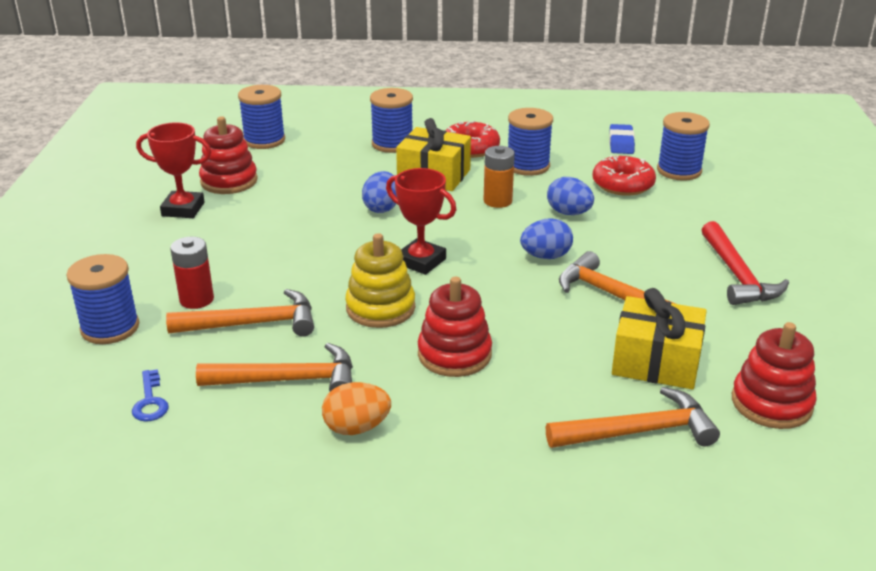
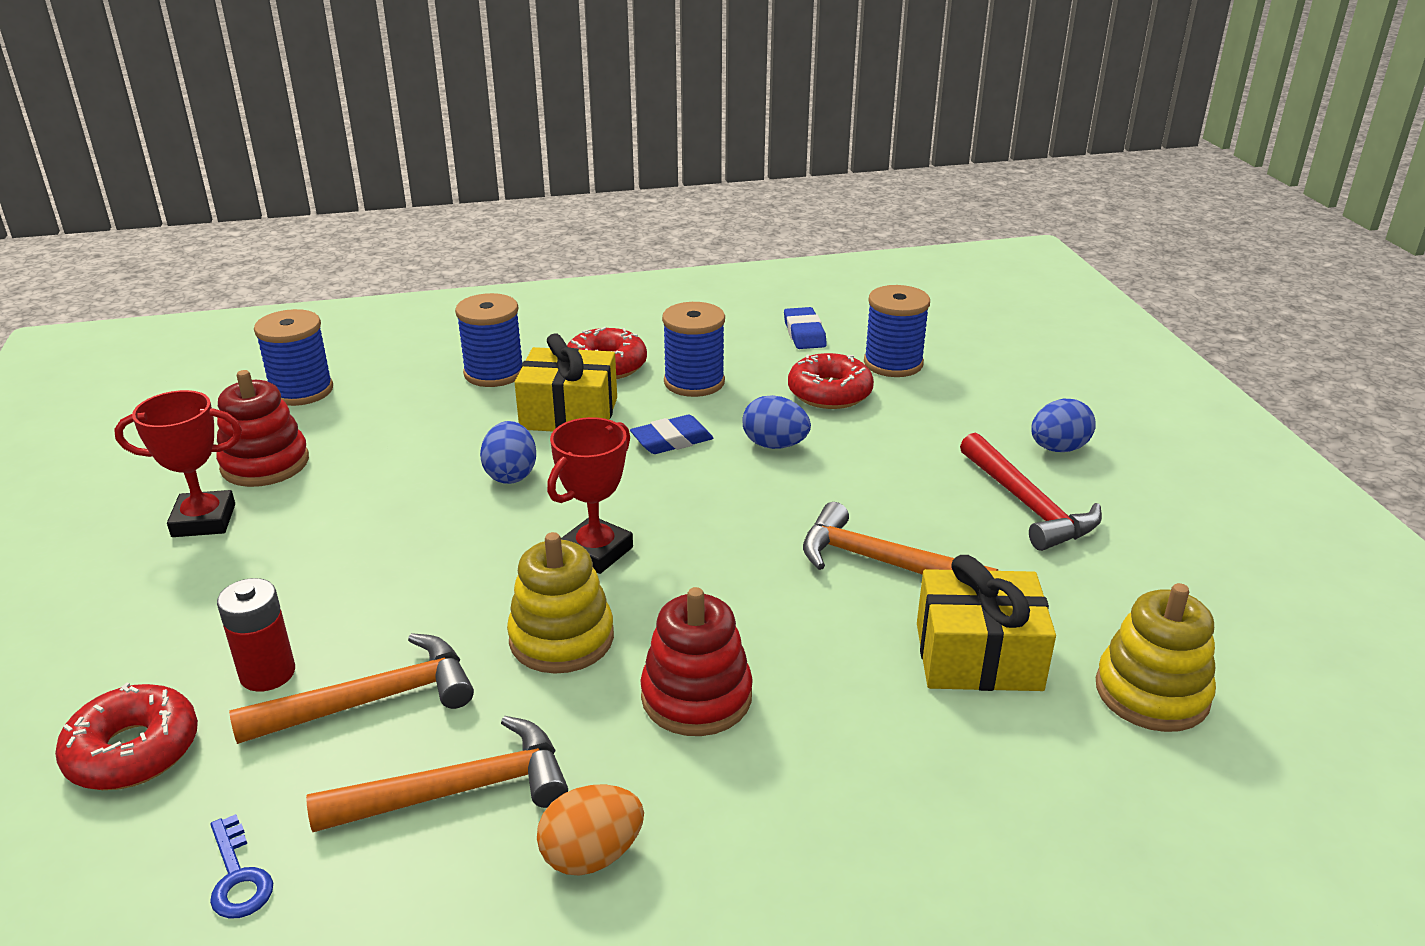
camera: 15 degrees left, 0 degrees up
blue spool [67,254,139,344] -> red donut [55,682,198,790]
red trophy [386,168,456,275] -> red trophy turned 75 degrees counterclockwise [547,417,633,574]
orange battery [484,146,515,208] -> blue eraser [630,415,713,454]
blue egg [520,218,573,259] -> blue egg moved to [1031,399,1096,452]
orange hammer [546,387,720,448] -> none
red stacking toy [732,322,817,429] -> yellow stacking toy [1096,583,1216,732]

